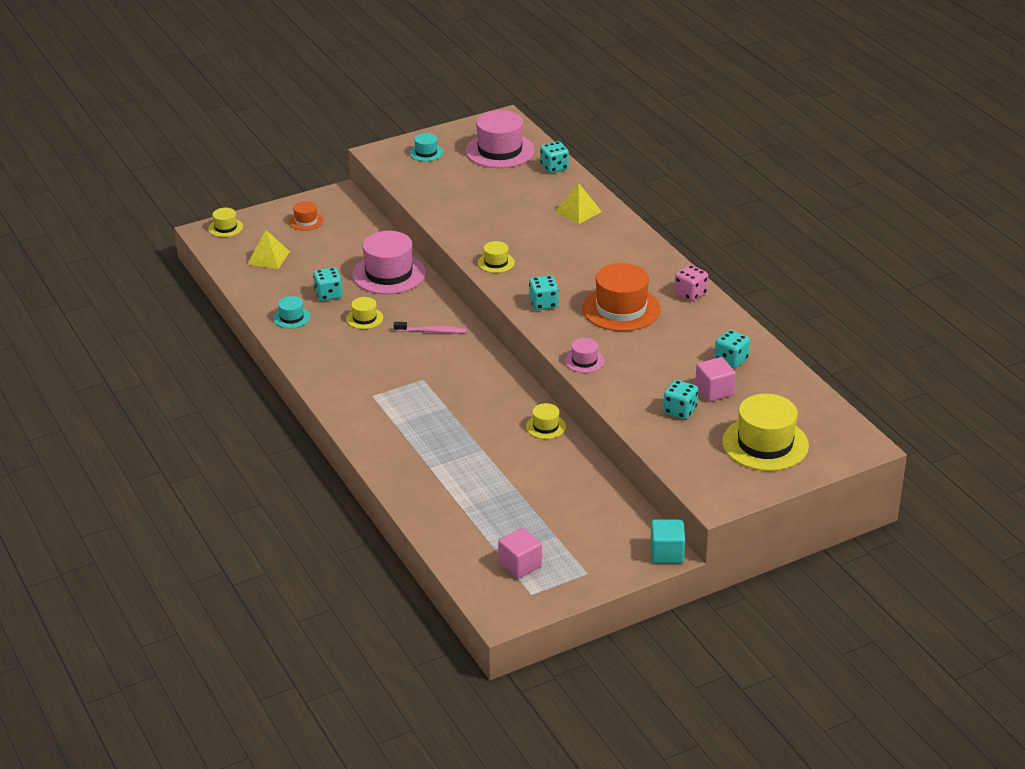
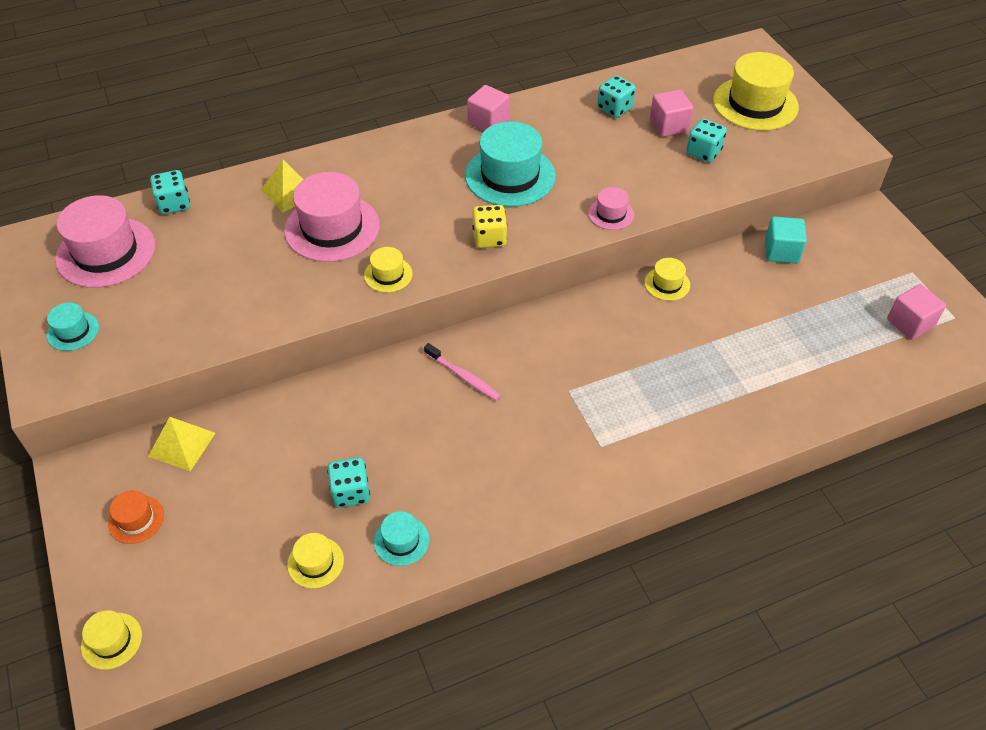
camera: 85 degrees left, 15 degrees up
yellow pyramid [247,230,290,269] -> yellow pyramid moved to [148,417,215,471]
yellow hat [346,297,383,329] -> yellow hat moved to [287,533,344,588]
pink hat [352,231,426,294] -> pink hat moved to [284,172,380,262]
pink toothbrush [394,322,466,334] -> pink toothbrush turned 120 degrees clockwise [424,343,501,401]
turquoise dice [529,276,559,310] -> yellow dice [472,205,507,248]
orange hat [582,263,661,331] -> turquoise hat [465,121,556,207]
turquoise cube [651,520,685,563] -> turquoise cube moved to [765,217,807,263]
pink dice [674,265,708,301] -> pink cube [467,85,510,131]

